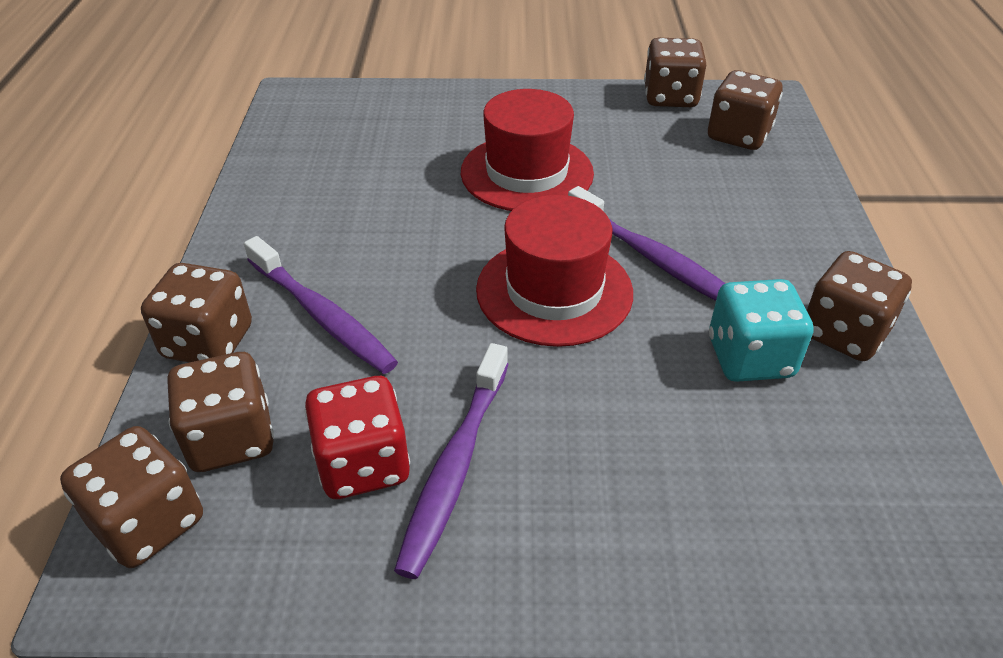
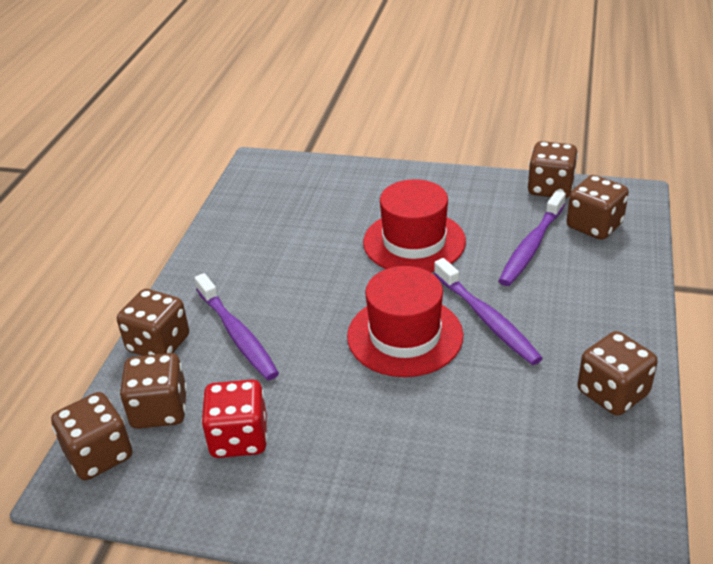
camera: 15 degrees right, 5 degrees down
purple toothbrush [394,343,509,579] -> purple toothbrush moved to [499,190,566,286]
turquoise dice [709,279,813,382] -> none

